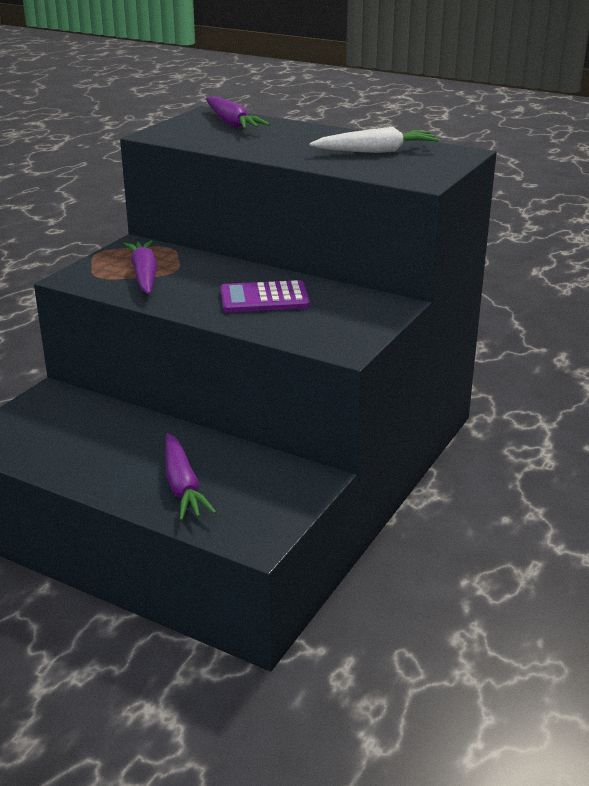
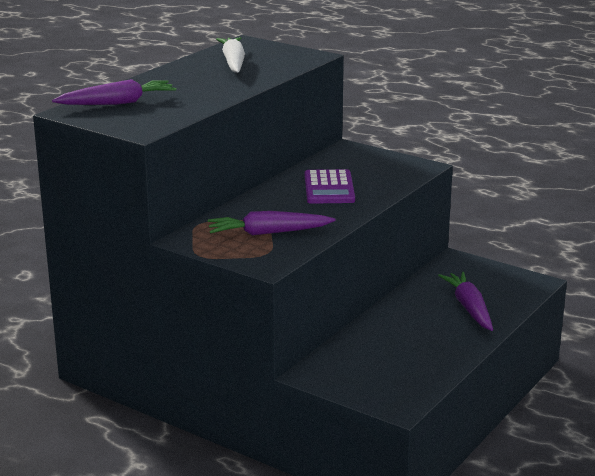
camera: 85 degrees left, 5 degrees down
purple carrot [165,433,217,520] -> purple carrot turned 90 degrees counterclockwise [438,272,493,331]

